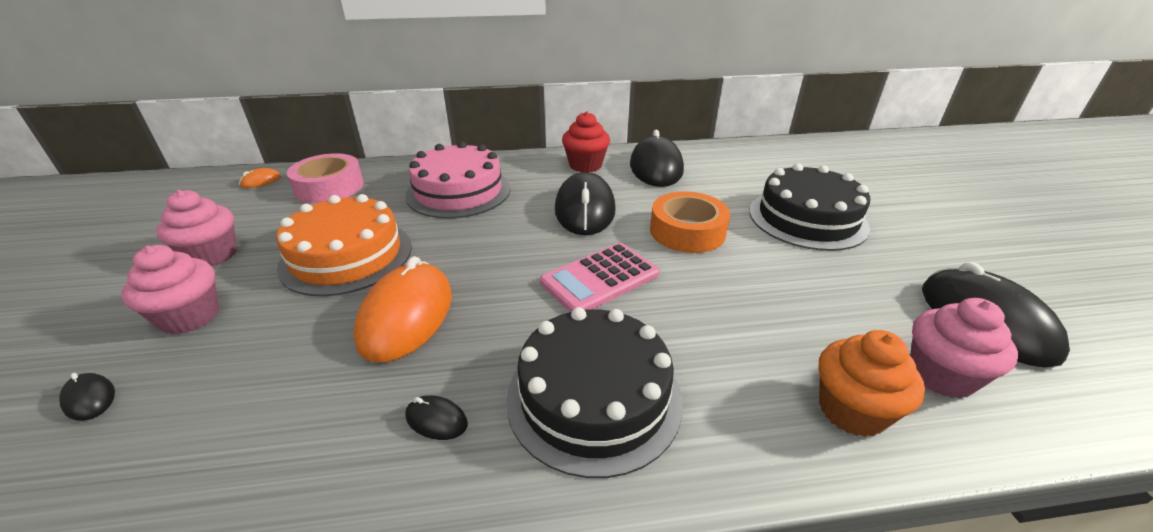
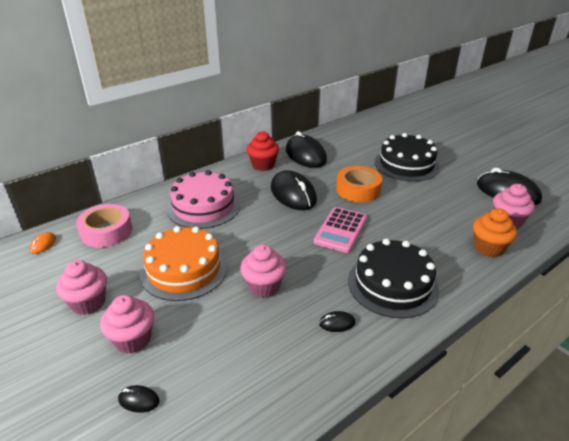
camera: 30 degrees left, 0 degrees up
orange mouse [354,256,452,362] -> pink cupcake [240,245,287,298]

